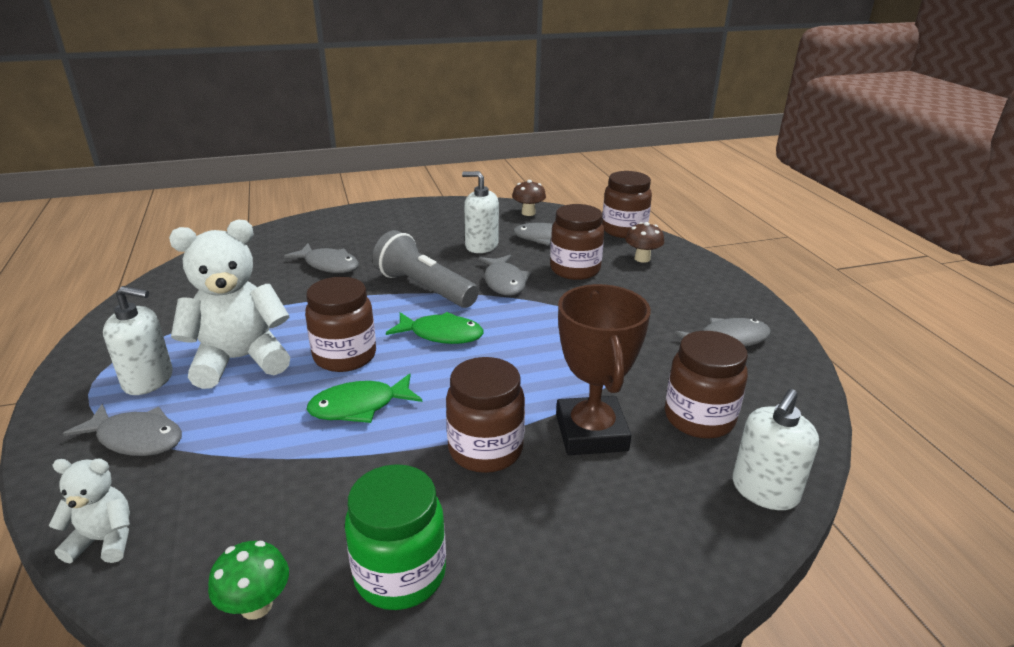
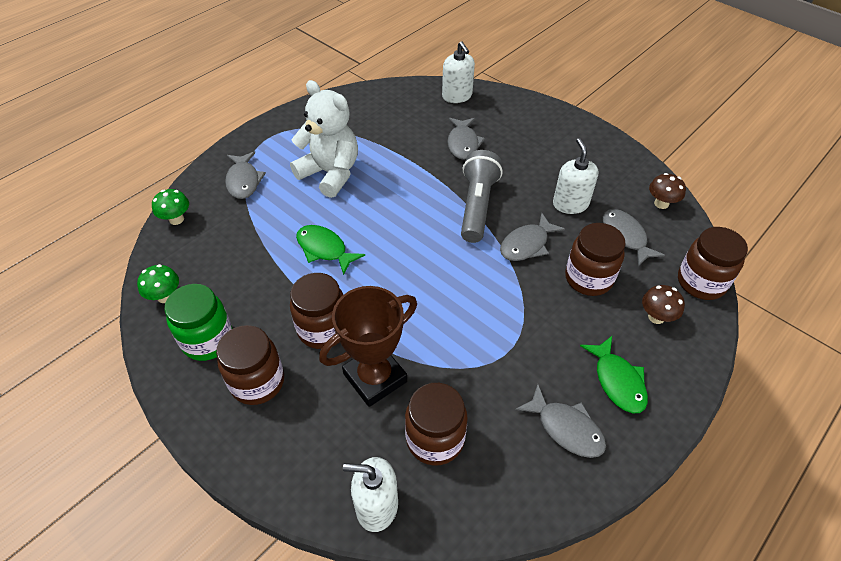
camera: 60 degrees right, 20 degrees up
white teddy bear [49,459,130,564] -> green mushroom [152,189,189,225]
white soap dispenser [103,286,173,395] -> white soap dispenser moved to [442,41,475,103]
brown jar [305,277,376,372] -> brown jar moved to [216,325,284,405]
green fish [386,312,484,344] -> green fish moved to [580,336,648,413]

